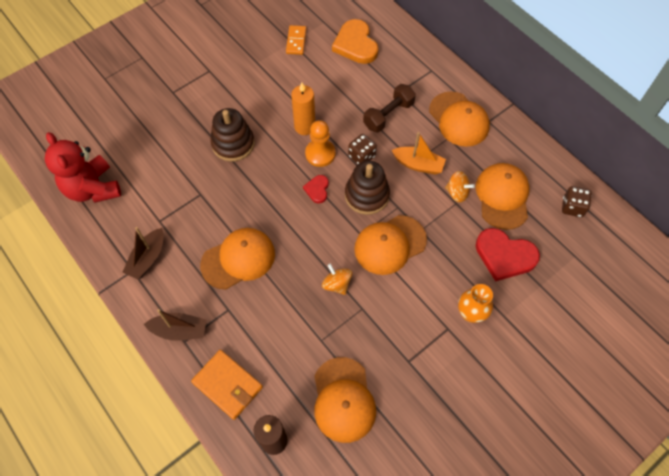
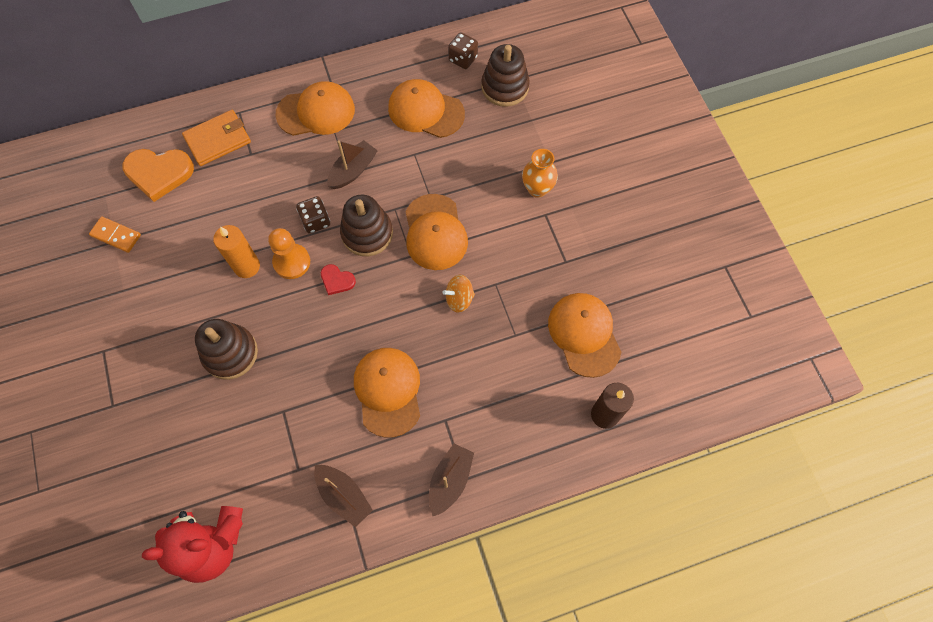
camera: 70 degrees left, 5 degrees up
orange wallet [191,350,263,420] -> orange wallet moved to [182,110,251,166]
orange cap [314,357,376,443] -> orange cap turned 120 degrees counterclockwise [548,293,621,378]
brown dumbbell [363,84,416,132] -> none
orange boat [392,132,446,175] -> brown boat [327,140,378,189]
orange spinning top [445,171,475,203] -> none
red heart [476,228,540,282] -> none
none -> brown stacking toy [481,44,530,107]

